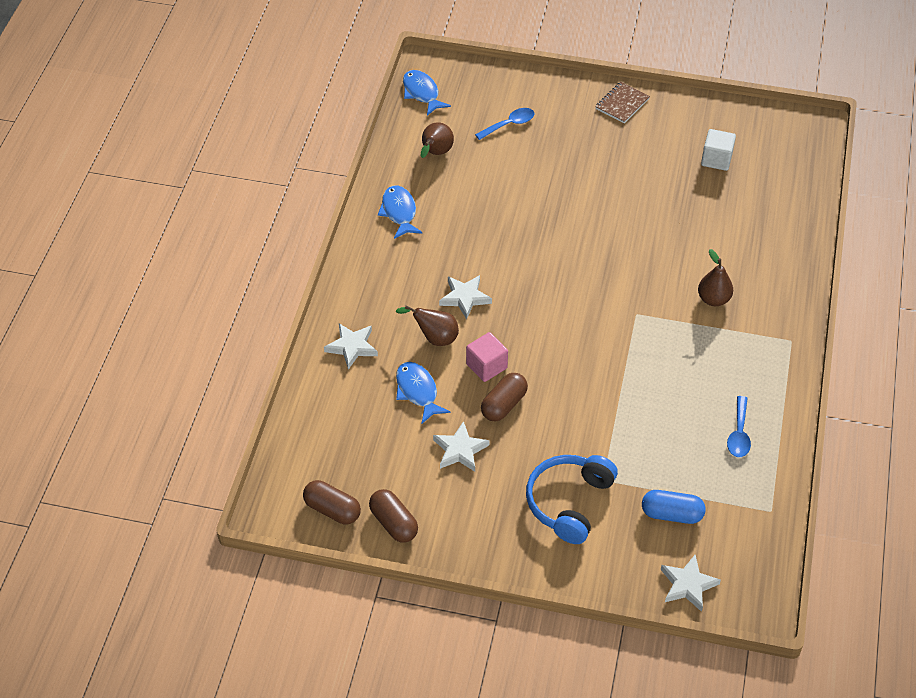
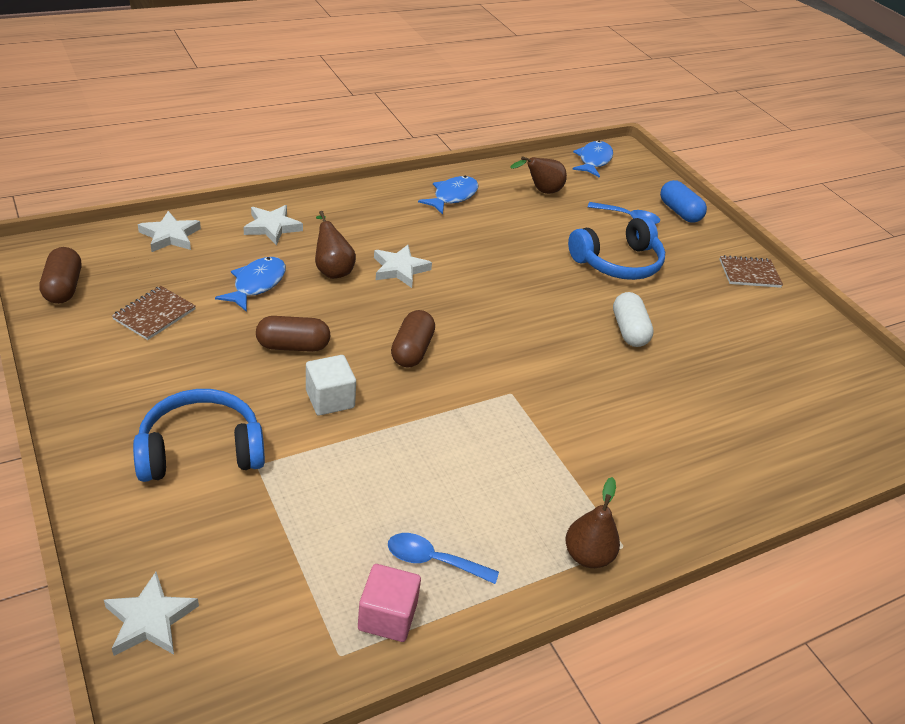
camera: 45 degrees right, 10 degrees down
brown capsule [369,489,418,542] -> brown capsule moved to [391,310,435,368]
white star [433,421,490,472] -> white star moved to [138,211,201,252]
pink cube [466,332,508,382] -> pink cube moved to [358,564,421,642]
blue capsule [642,490,706,524] -> blue capsule moved to [660,180,707,223]
brown pear [698,249,733,306] -> brown pear moved to [566,477,620,568]
white cube [701,129,736,171] -> white cube moved to [306,355,356,416]
blue spoon [727,396,751,457] -> blue spoon turned 45 degrees clockwise [388,533,499,584]
none -> brown notebook [112,286,196,340]
none -> blue headphones [568,217,665,280]
none -> white capsule [613,292,654,347]

